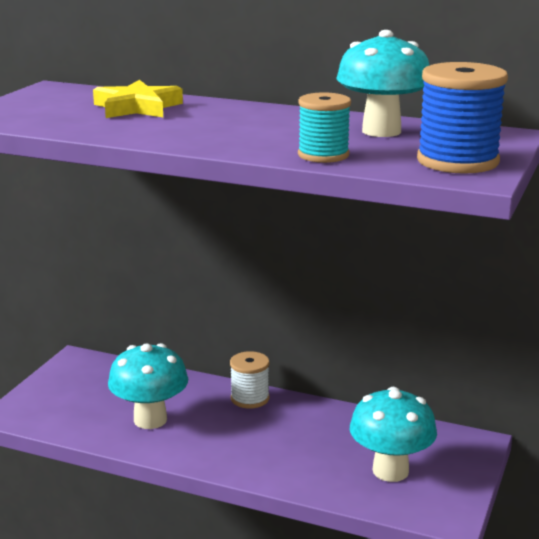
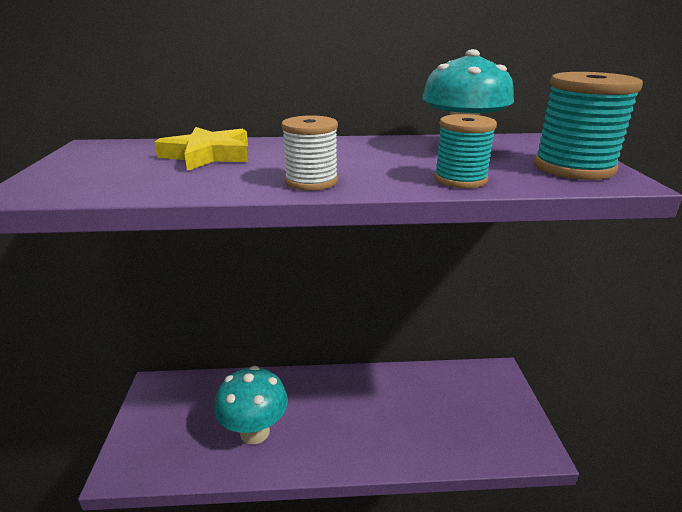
camera: 25 degrees left, 5 degrees up
white spool [230,351,269,408] -> white spool moved to [281,115,338,191]
turquoise mushroom [350,387,437,482] -> none
blue spool [417,62,508,174] -> turquoise spool [534,72,643,180]

